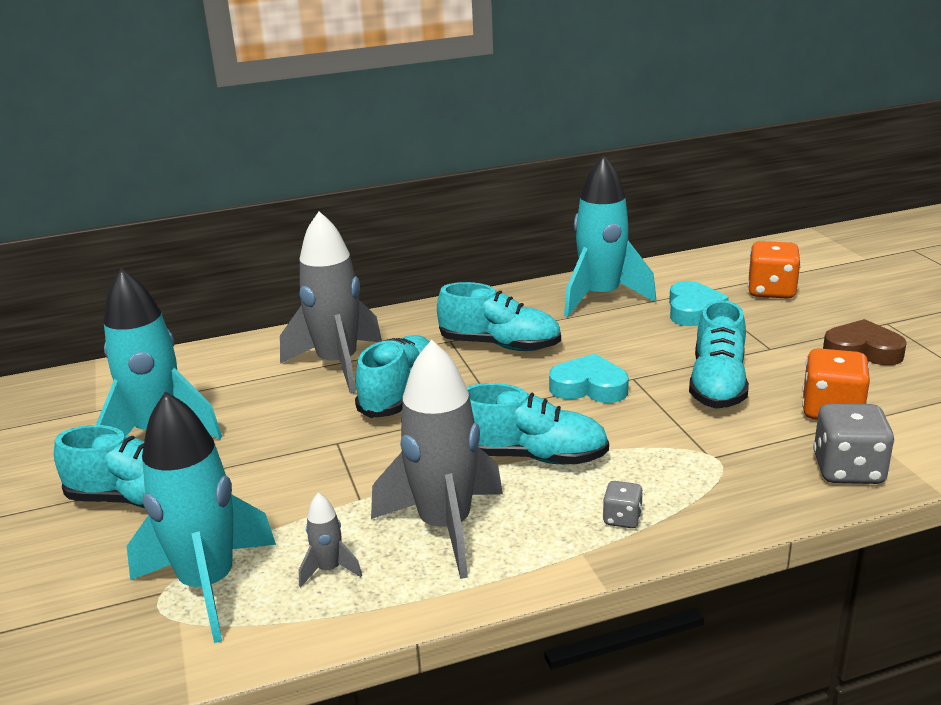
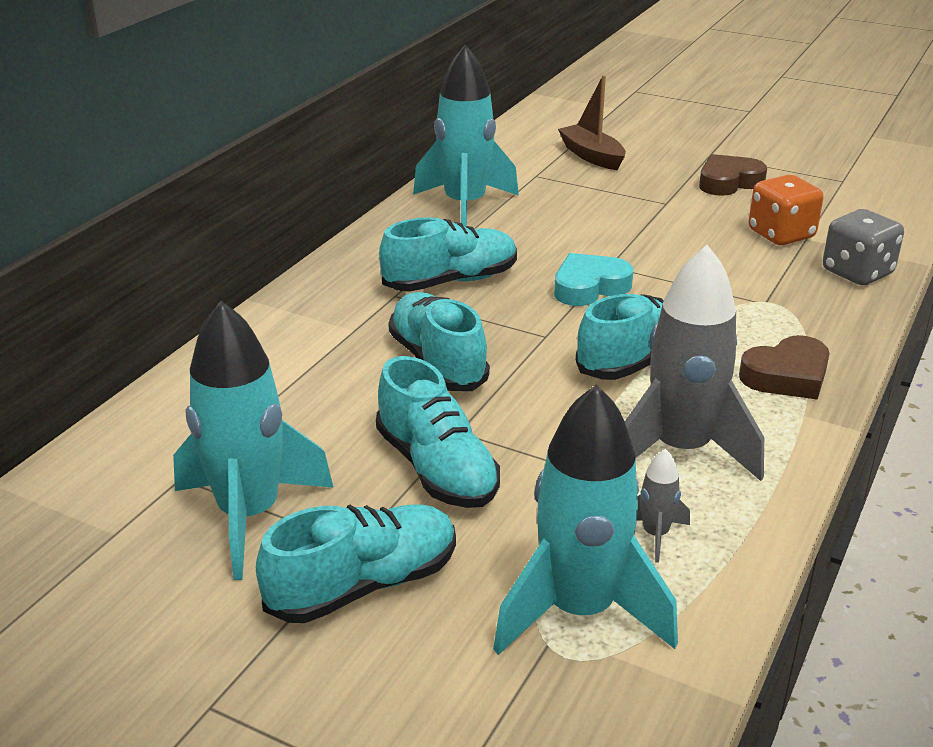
camera: 45 degrees left, 5 degrees up
grey rocket [280,211,382,394] -> none
grey dice [603,481,643,528] -> brown heart [739,335,829,400]
turquoise heart [669,281,729,326] -> none
turquoise shoe [689,300,749,409] -> turquoise shoe moved to [376,356,500,508]
orange dice [748,241,801,299] -> brown boat [558,75,626,170]

